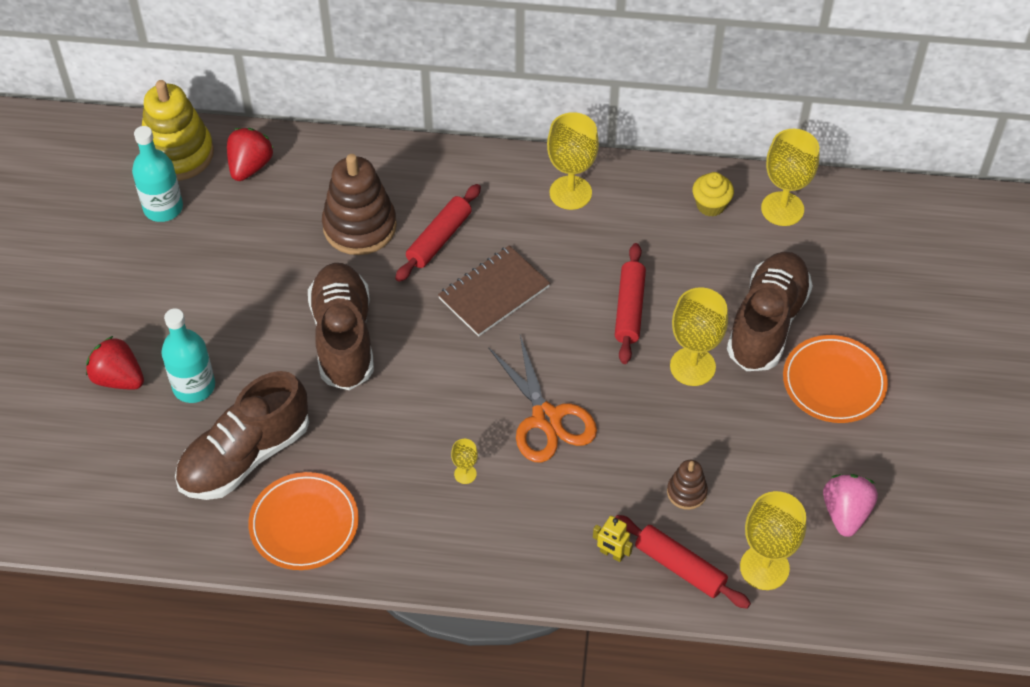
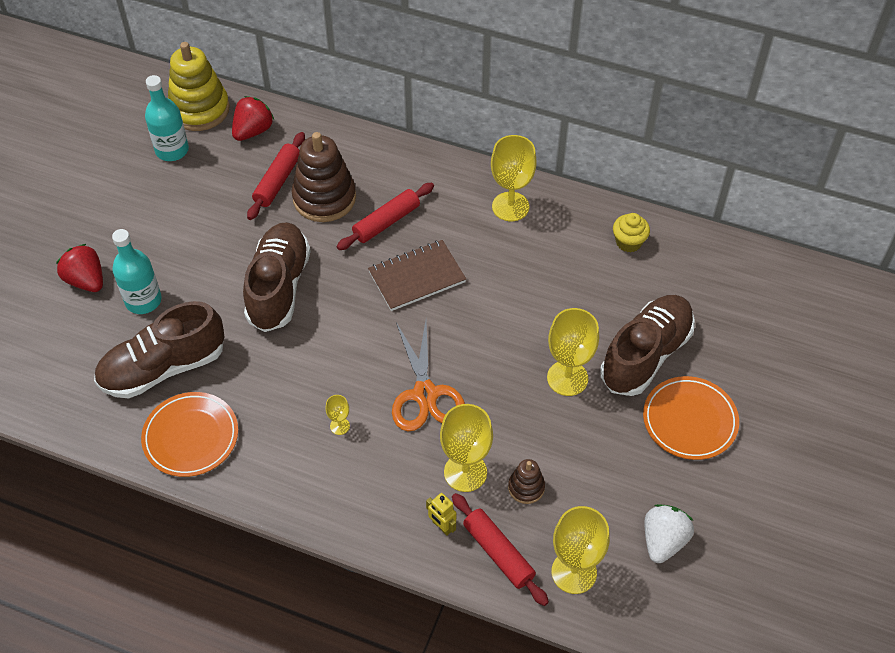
camera: 15 degrees right, 0 degrees up
red rolling pin [615,243,646,364] -> red rolling pin moved to [247,132,305,220]
yellow goblet [761,129,819,226] -> yellow goblet moved to [440,404,493,492]
pink strawberry [823,474,878,537] -> white strawberry [644,504,694,563]

